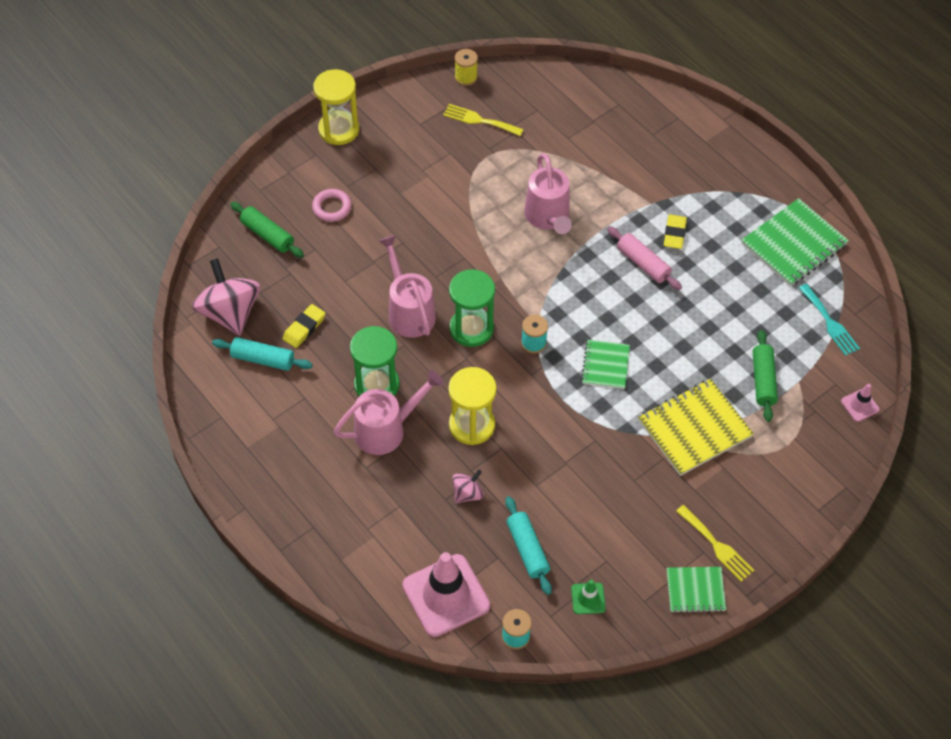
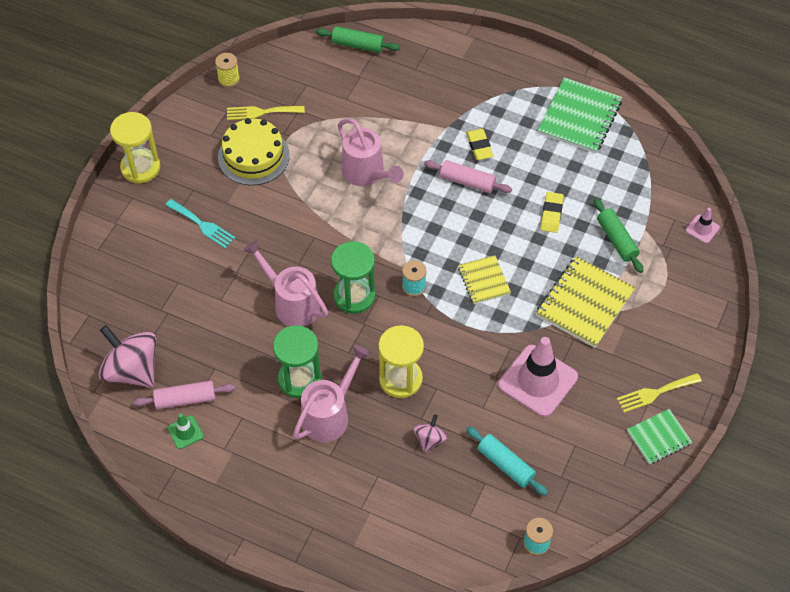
camera: 25 degrees left, 0 degrees up
turquoise rolling pin [212,337,313,371] -> pink rolling pin [133,381,236,409]
green rolling pin [230,202,304,258] -> green rolling pin moved to [316,26,400,53]
yellow eraser [282,304,326,348] -> yellow eraser moved to [540,192,564,233]
pink ring [312,189,352,222] -> none
pink traffic cone [402,552,490,637] -> pink traffic cone moved to [498,337,578,417]
green traffic cone [571,580,606,614] -> green traffic cone moved to [167,414,204,449]
green notebook [581,340,630,389] -> yellow notebook [458,255,511,304]
yellow fork [676,505,754,582] -> yellow fork turned 135 degrees clockwise [617,373,702,413]
turquoise fork [799,284,860,356] -> turquoise fork moved to [166,199,235,248]
none -> yellow cake [218,118,290,185]

